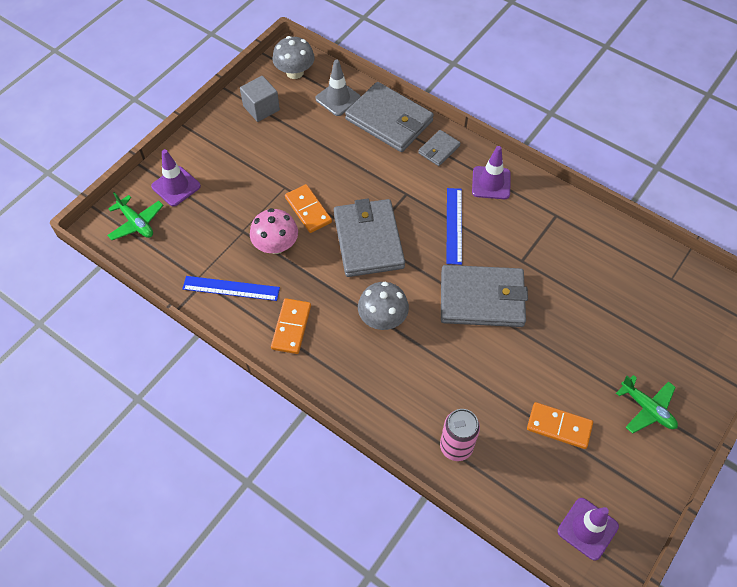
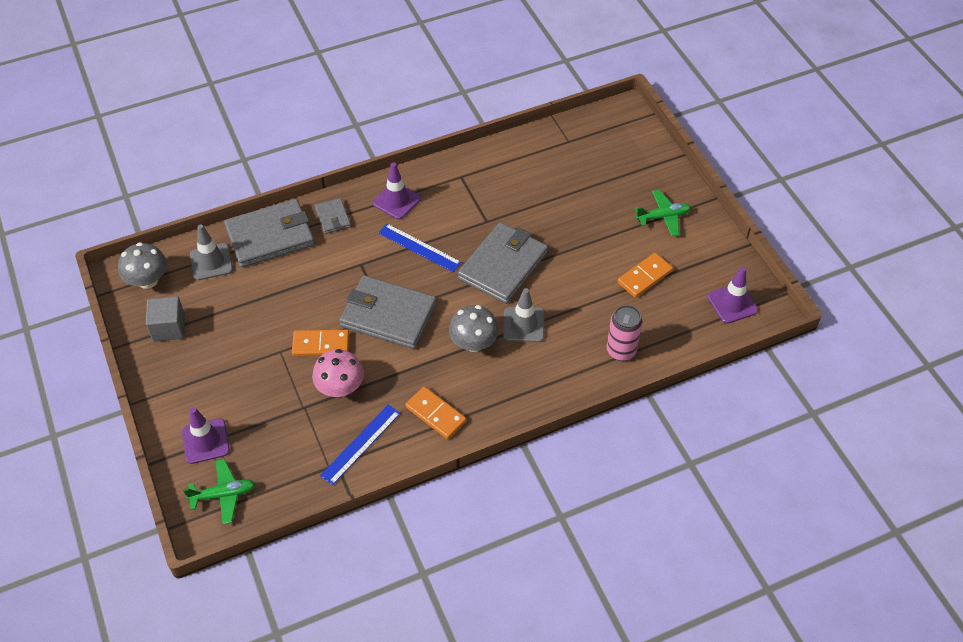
camera: 60 degrees left, 5 degrees down
none -> grey traffic cone [503,288,545,342]

